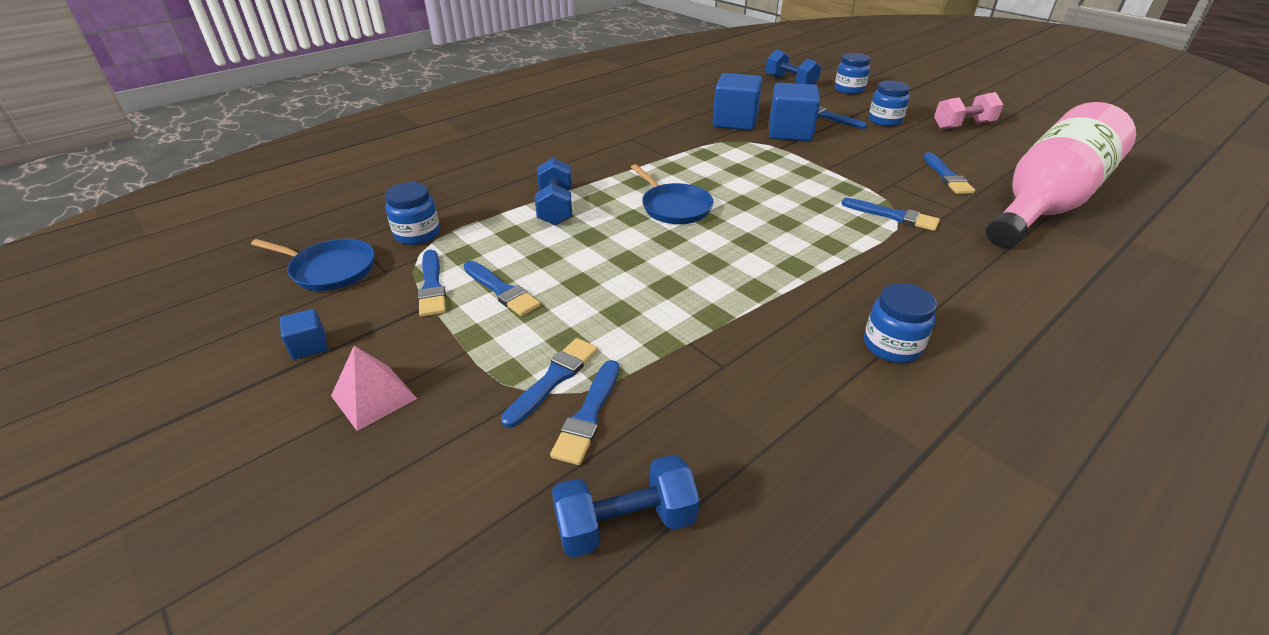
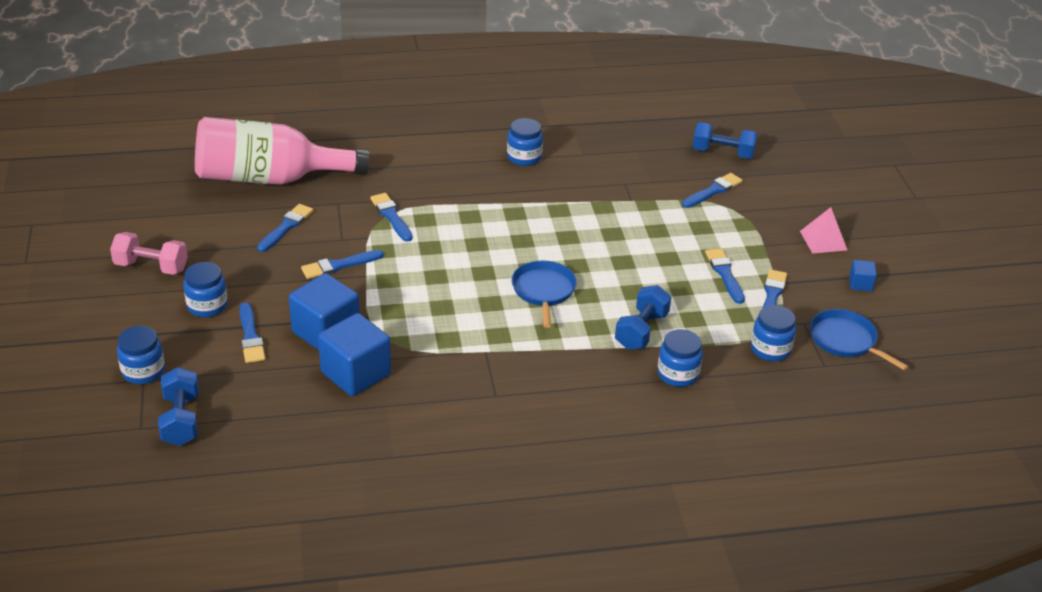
camera: 150 degrees left, 0 degrees up
blue brush [501,338,598,428] -> blue brush moved to [301,250,384,279]
none -> blue jar [658,329,703,387]

